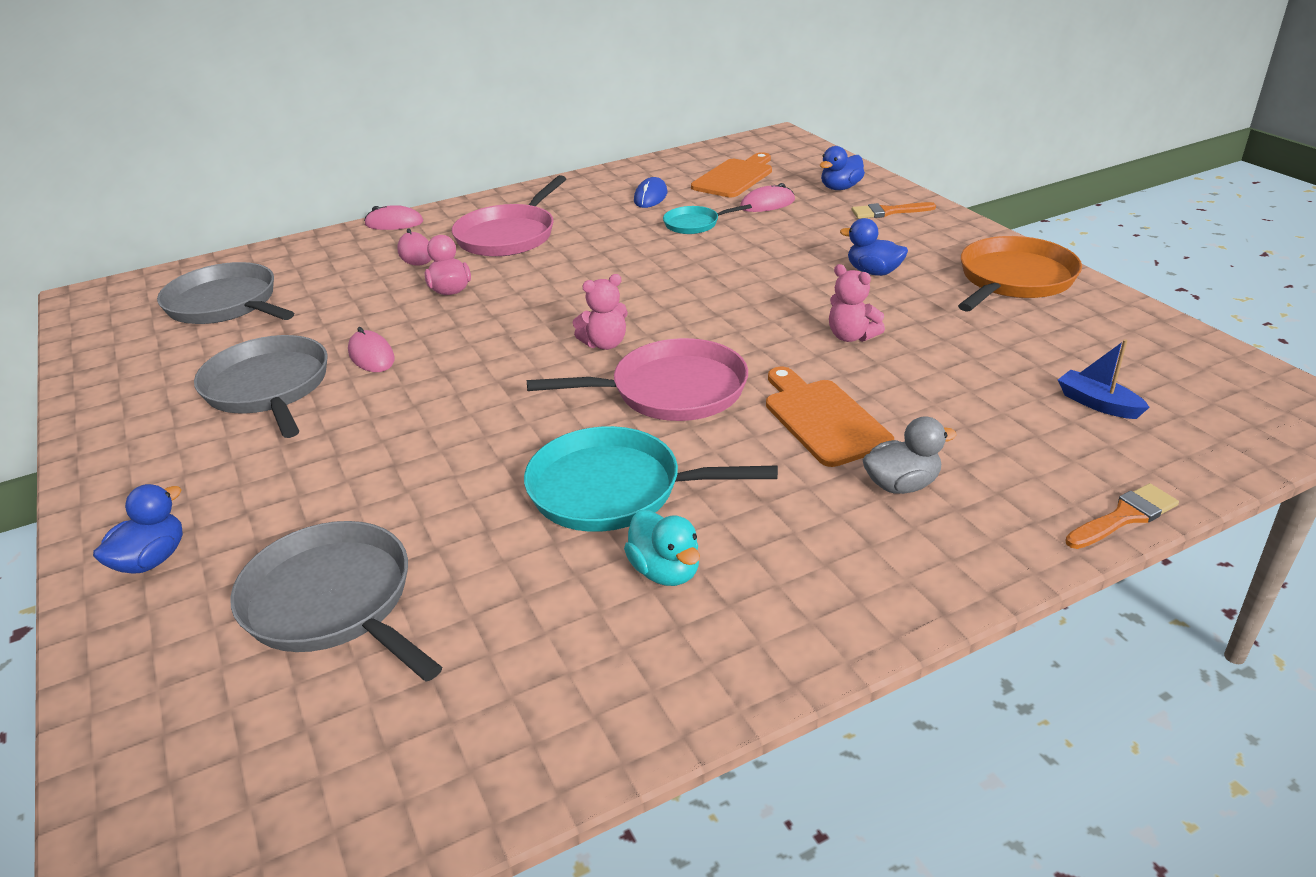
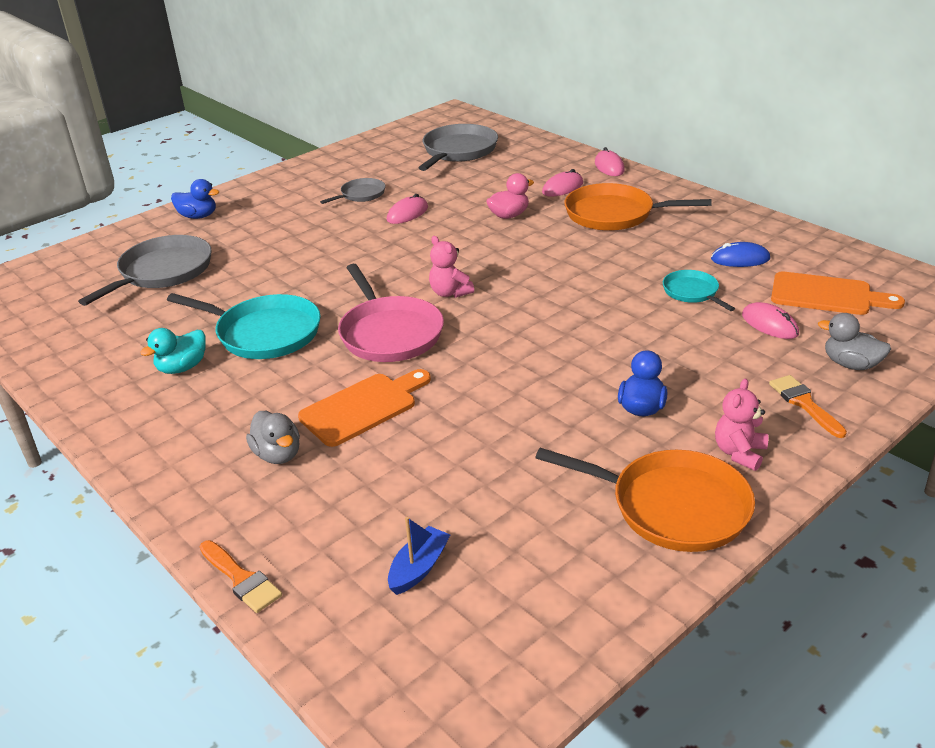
camera: 75 degrees right, 0 degrees up
grey pan [194,335,328,438] -> grey pan [320,178,385,204], size x0.55
pink pan [452,175,566,257] -> orange pan [564,183,711,231]
turquoise pan [524,426,778,532] -> turquoise pan turned 120 degrees clockwise [167,293,321,359]
blue duck [820,146,865,190] -> grey duck [818,313,891,370]
pink teddy bear [829,264,885,342] -> pink teddy bear moved to [715,379,768,471]

